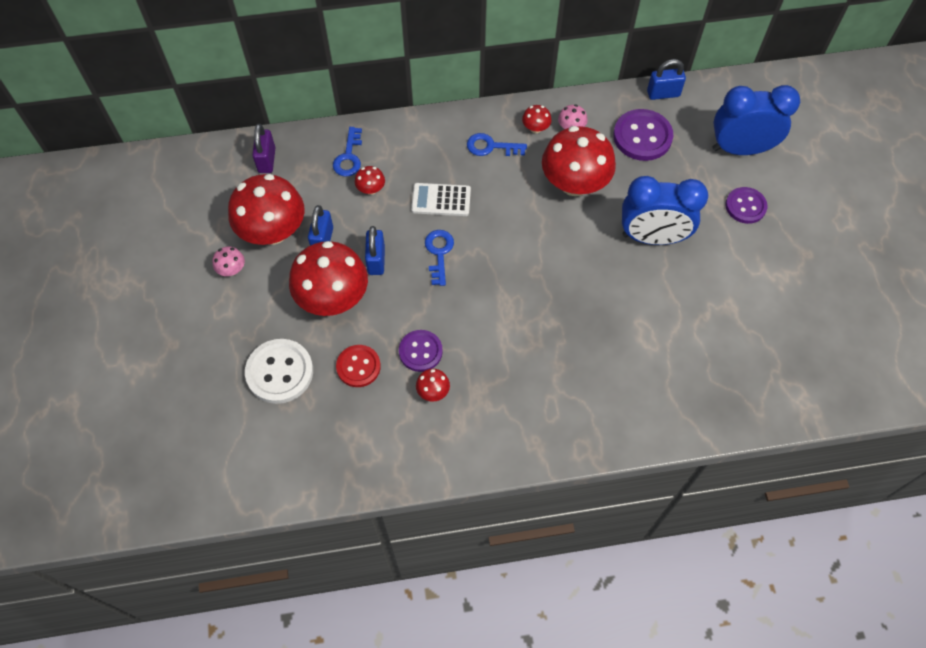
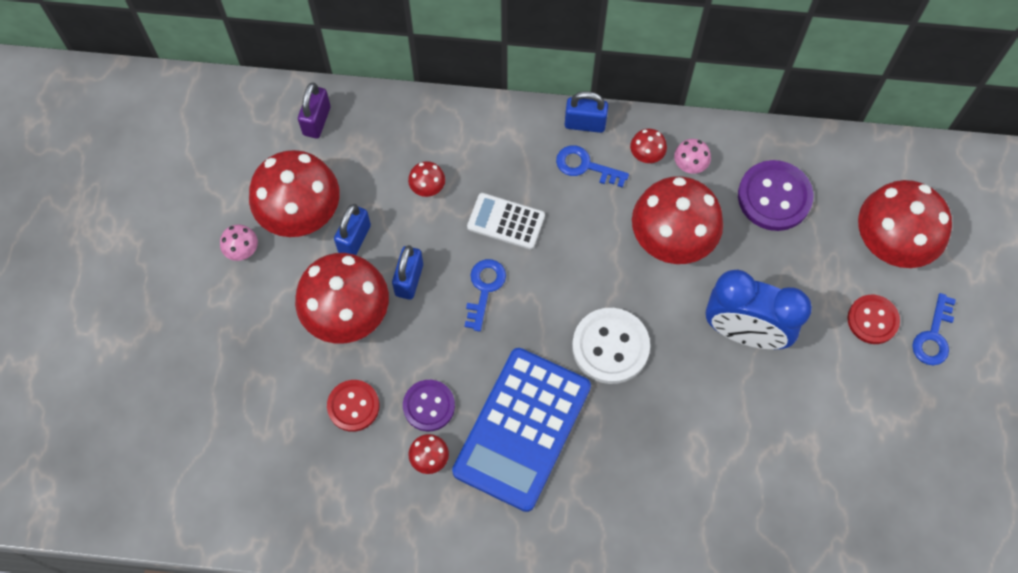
camera: 15 degrees right, 5 degrees up
white button [245,339,313,404] -> white button moved to [572,308,650,384]
blue key [333,127,362,177] -> blue key moved to [912,293,956,365]
blue padlock [647,59,686,100] -> blue padlock moved to [565,91,608,133]
blue clock [713,85,800,155] -> red mushroom [858,180,952,268]
purple button [725,187,767,224] -> red button [847,295,900,344]
none -> blue calculator [452,348,591,512]

